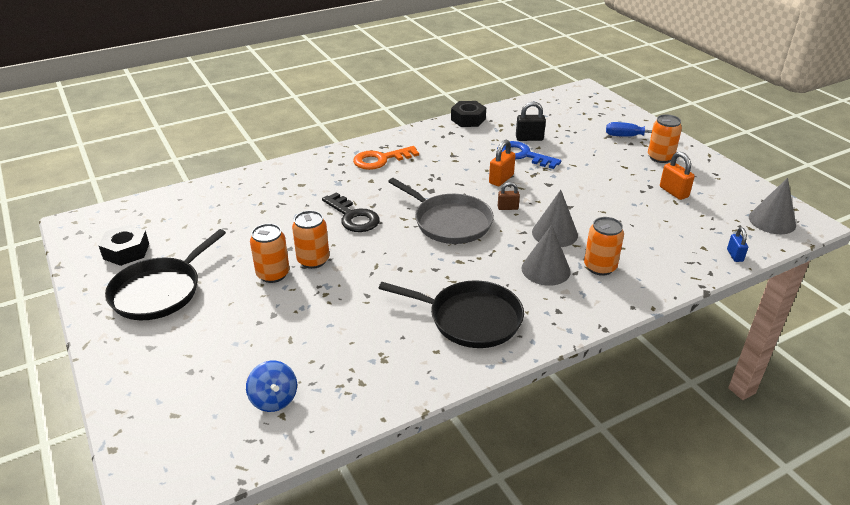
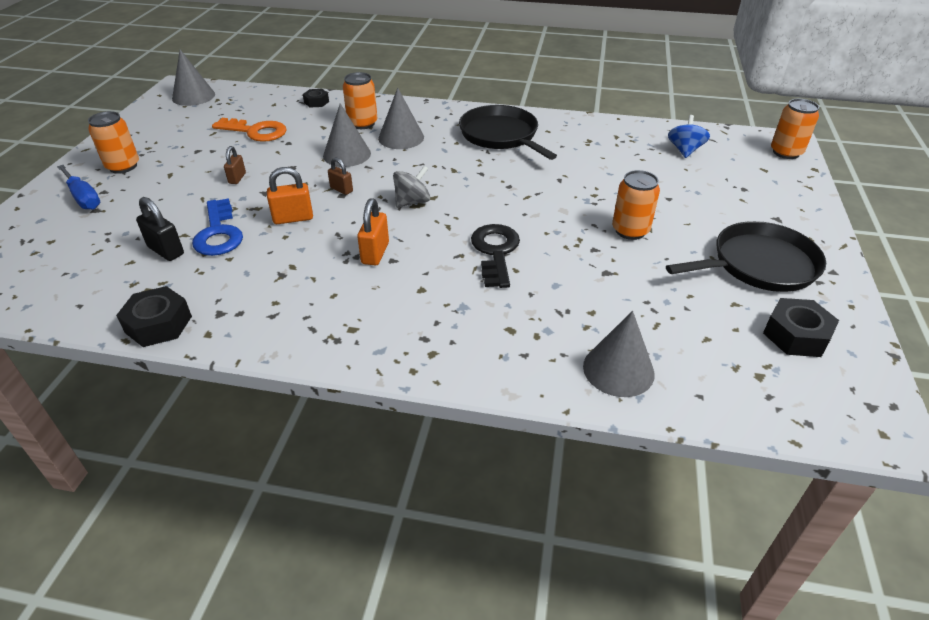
camera: 140 degrees left, 5 degrees up
orange can [292,210,329,269] -> orange can moved to [771,99,819,159]
orange key [353,146,419,170] -> orange key moved to [212,118,287,142]
grey pan [388,178,494,244] -> grey spinning top [393,166,430,208]
orange padlock [660,152,695,200] -> orange padlock moved to [357,198,389,265]
blue padlock [727,227,748,262] -> none
none -> brown padlock [224,146,246,184]
none -> black nut [303,89,329,108]
none -> grey cone [583,311,655,397]

